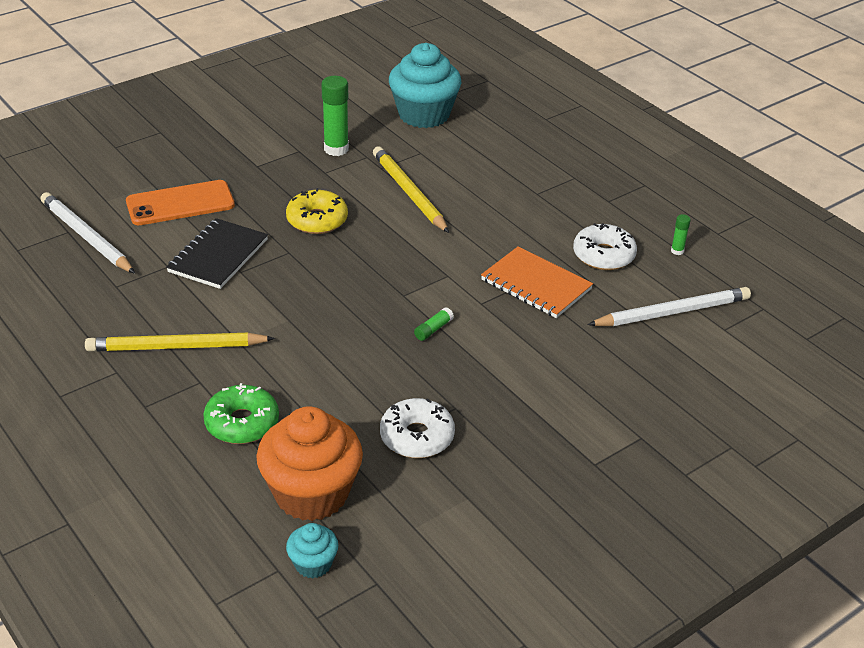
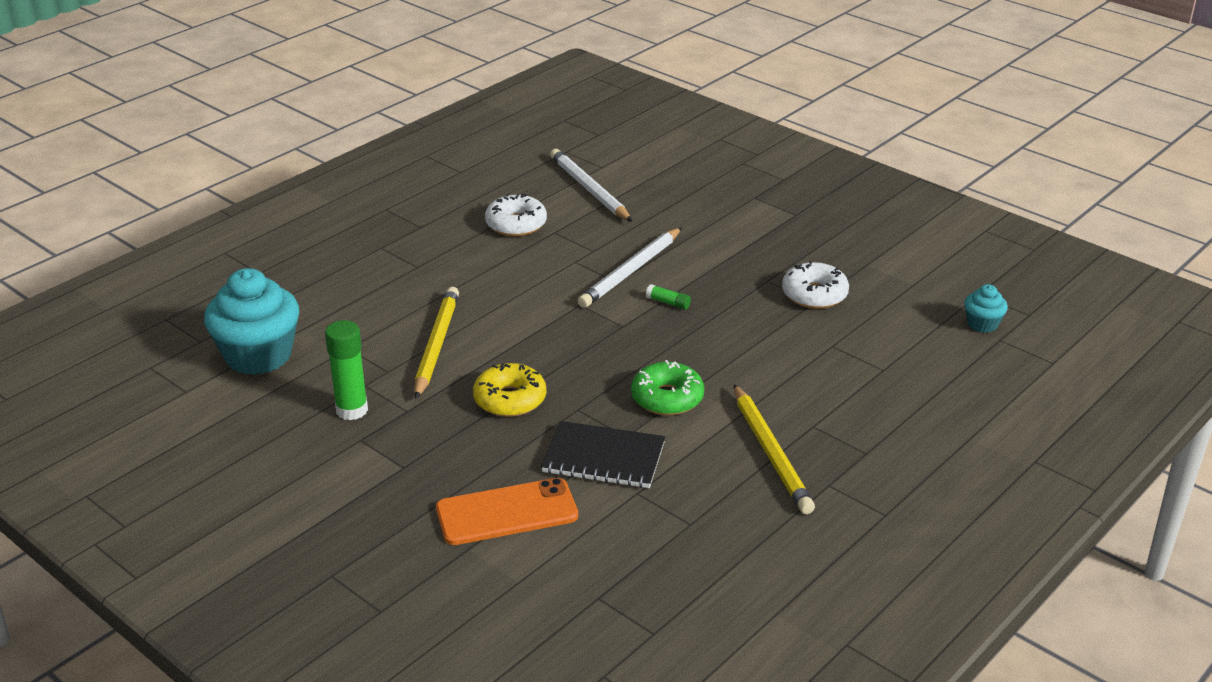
camera: 100 degrees left, 5 degrees down
white pencil [41,192,135,274] -> white pencil moved to [578,227,682,308]
orange phone [126,180,235,225] -> orange phone turned 75 degrees counterclockwise [436,478,578,545]
green donut [203,383,279,444] -> green donut moved to [631,360,704,415]
orange cupcake [256,406,363,521] -> none
yellow pencil [373,147,449,233] -> yellow pencil turned 135 degrees clockwise [415,287,459,399]
orange notebook [481,246,593,318] -> none
green glue stick [671,214,691,255] -> none

